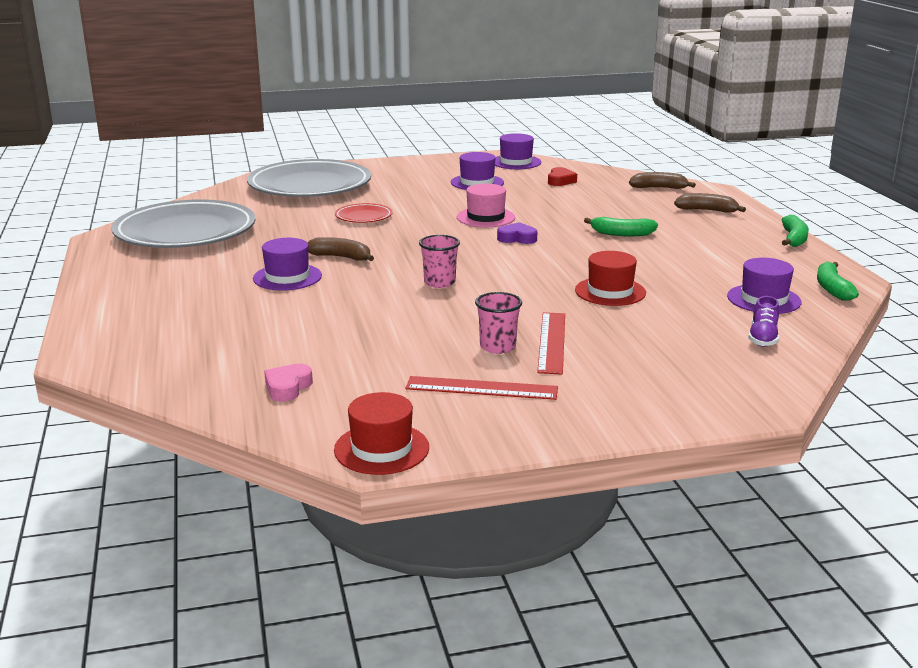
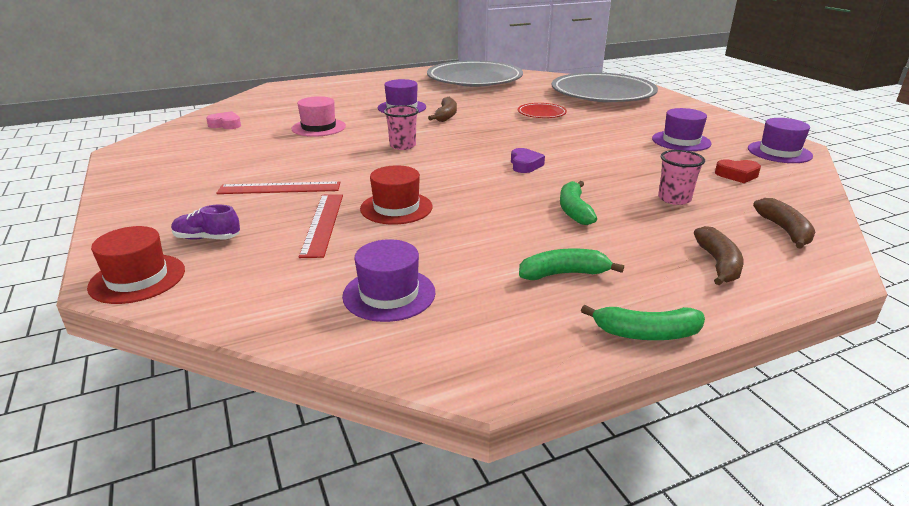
camera: 80 degrees right, 5 degrees up
red hat [334,392,429,475] -> red hat moved to [87,226,185,304]
red ruler [406,376,558,400] -> red ruler moved to [299,194,343,258]
pink hat [456,184,515,227] -> pink hat moved to [292,96,346,137]
pink cup [475,292,522,354] -> pink cup moved to [658,150,705,205]
purple shoe [748,296,779,347] -> purple shoe moved to [171,205,240,240]
green banana [817,262,859,301] -> green banana moved to [519,249,624,280]

